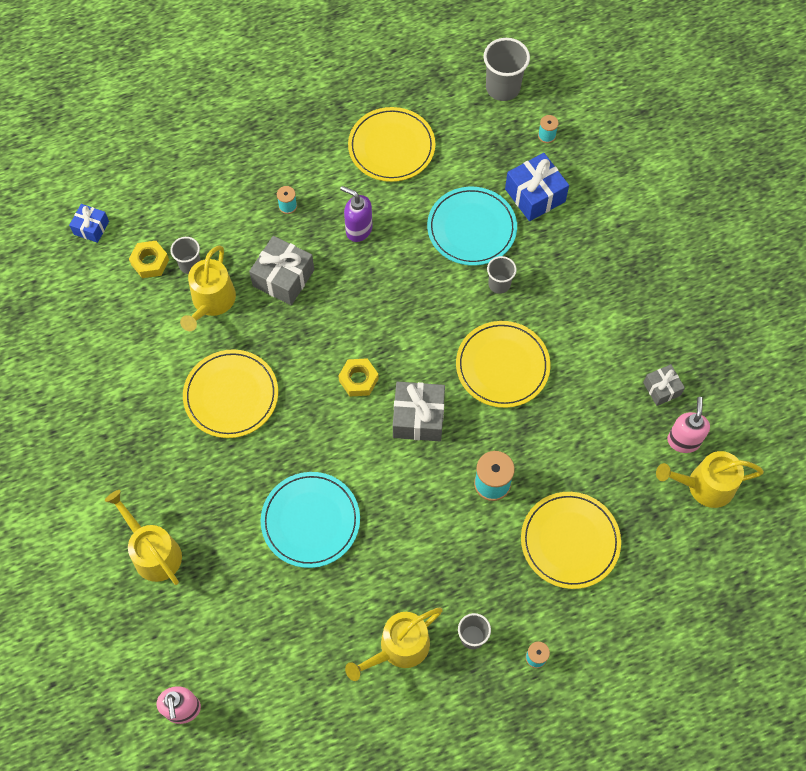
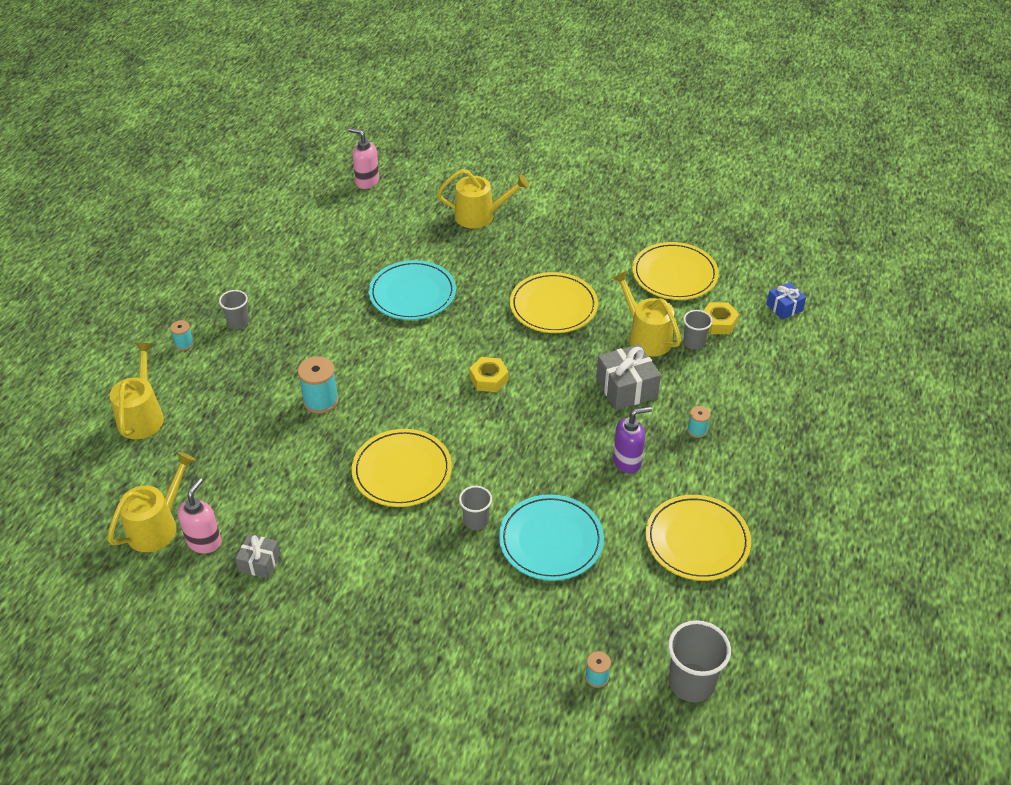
camera: 130 degrees right, 20 degrees down
yellow watering can [345,608,443,681] -> yellow watering can moved to [110,343,164,439]
grey gift [393,382,445,441] -> none
blue gift [505,153,569,221] -> none
yellow plate [521,492,621,589] -> yellow plate moved to [632,242,719,300]
pink soap dispenser [667,397,710,453] -> pink soap dispenser turned 120 degrees counterclockwise [178,478,221,553]

